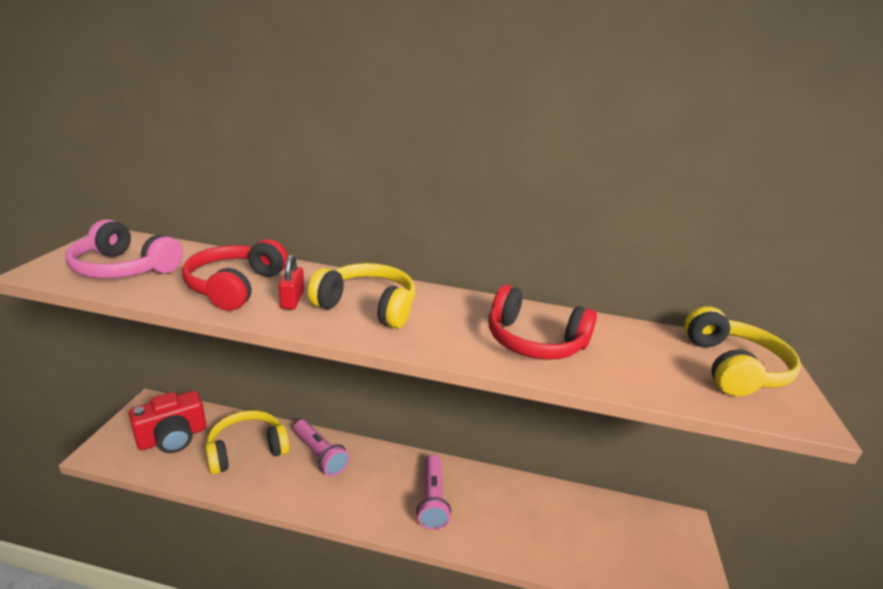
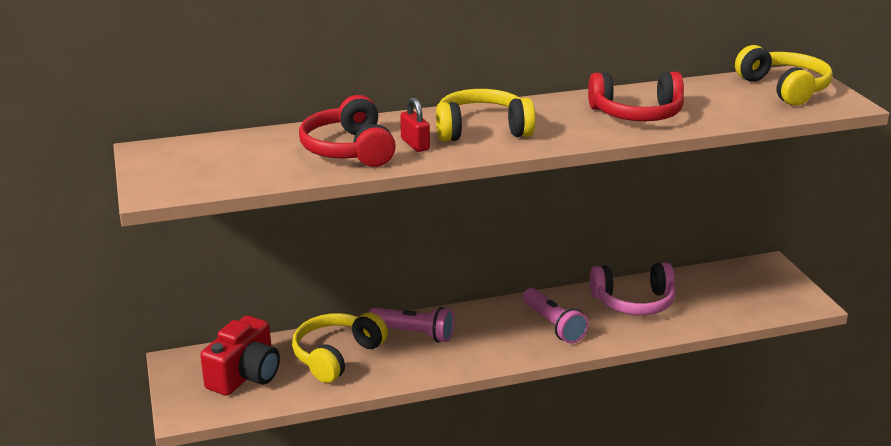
camera: 25 degrees left, 0 degrees up
pink headphones [65,219,183,279] -> pink headphones moved to [590,262,676,315]

